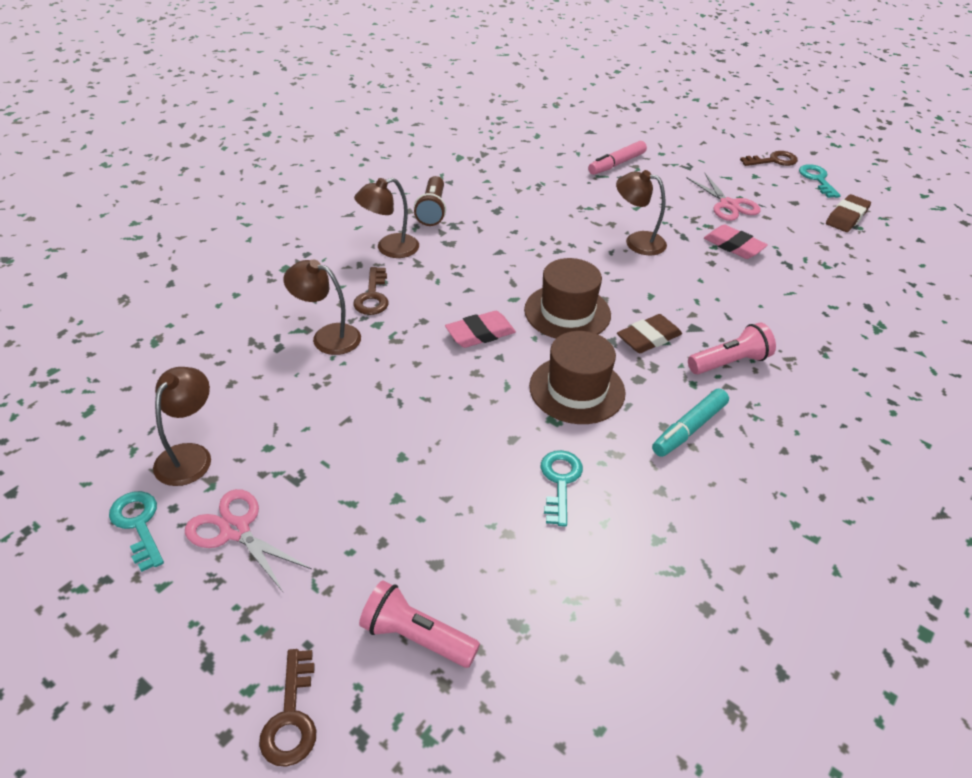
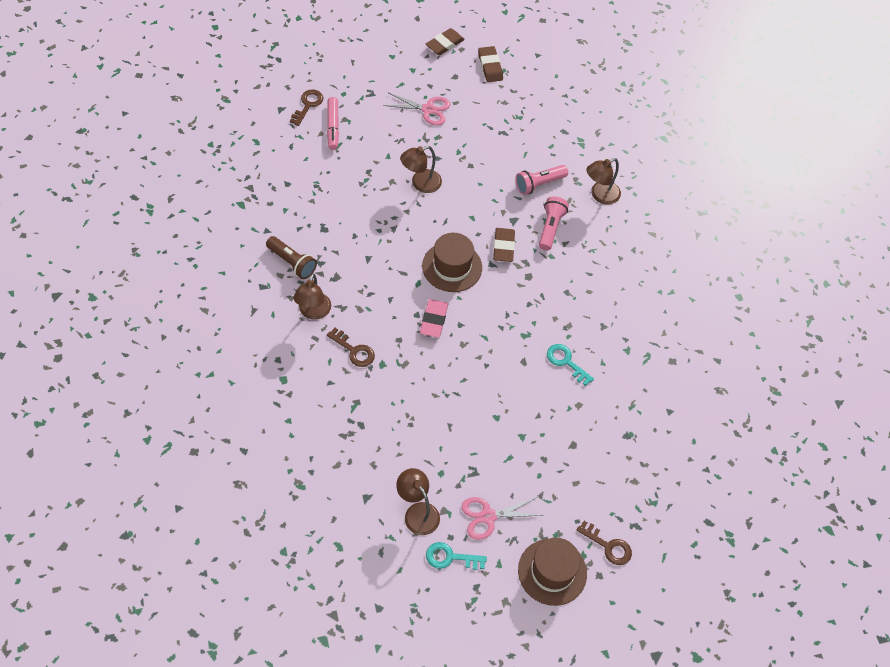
camera: 55 degrees left, 15 degrees up
brown lamp [283,260,361,355] -> brown lamp moved to [586,158,621,205]
pink flashlight [359,581,480,668] -> pink flashlight moved to [515,165,568,195]
brown hat [529,331,626,424] -> brown hat moved to [518,538,587,606]
turquoise marker [652,389,729,457] -> none
pink eraser [704,225,768,259] -> none
brown key [740,151,798,166] -> brown key moved to [290,89,323,126]
turquoise key [799,164,841,198] -> brown eraser [426,28,465,55]

